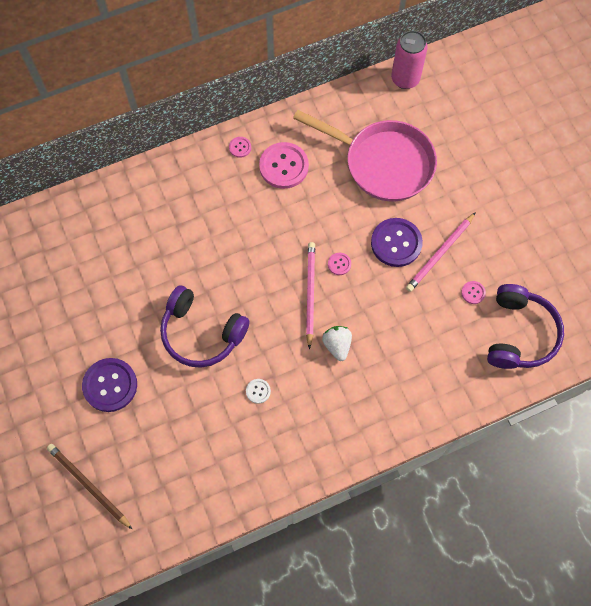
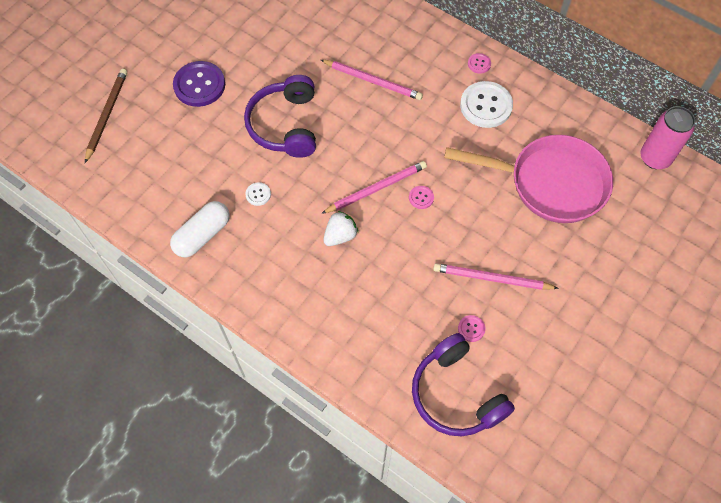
camera: 60 degrees right, 5 degrees down
pink button [259,142,309,189] -> white button [460,81,513,128]
pink pan [293,110,437,202] -> pink pan turned 75 degrees counterclockwise [444,135,613,223]
purple button [371,218,423,267] -> none
purple headphones [487,284,564,369] -> purple headphones turned 75 degrees clockwise [412,333,515,436]
none -> white capsule [170,201,229,257]
none -> pink pencil [321,60,423,100]

